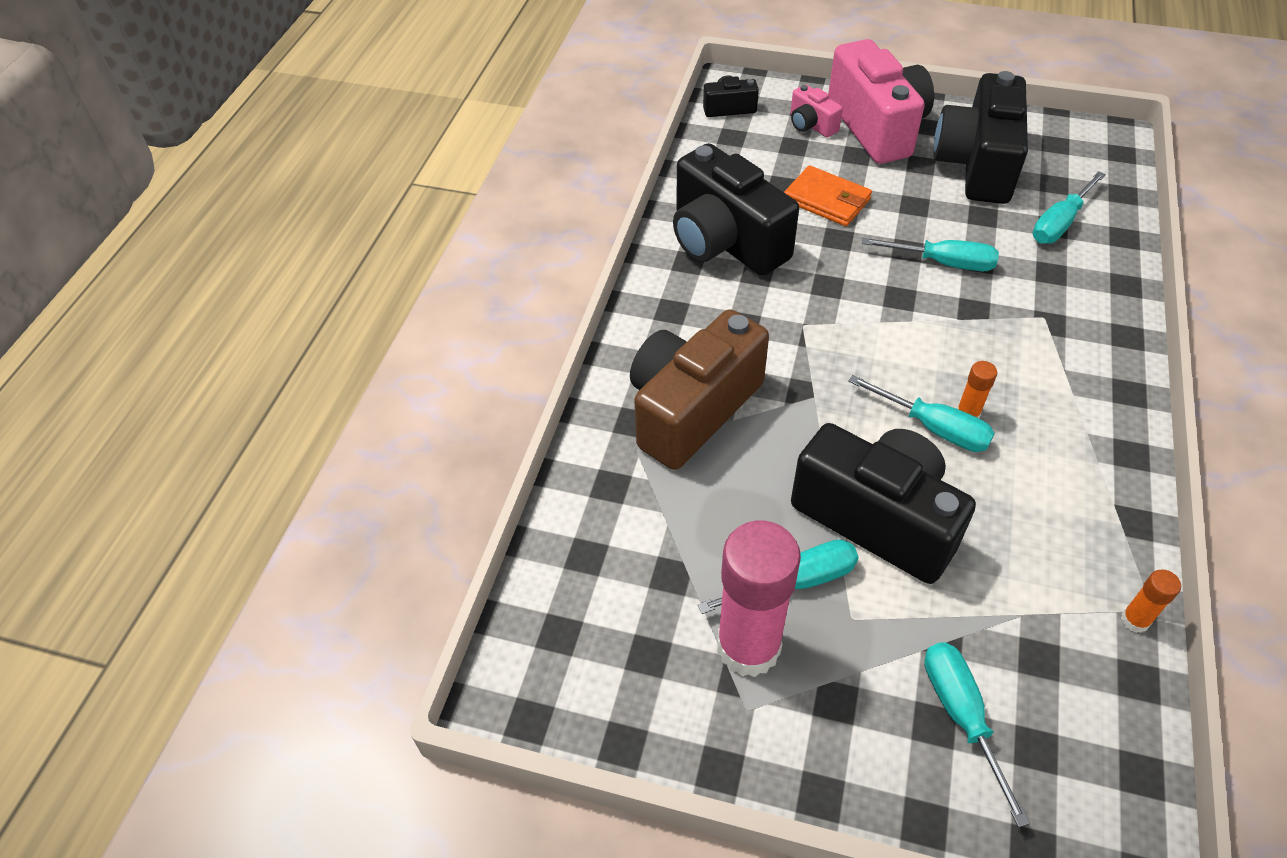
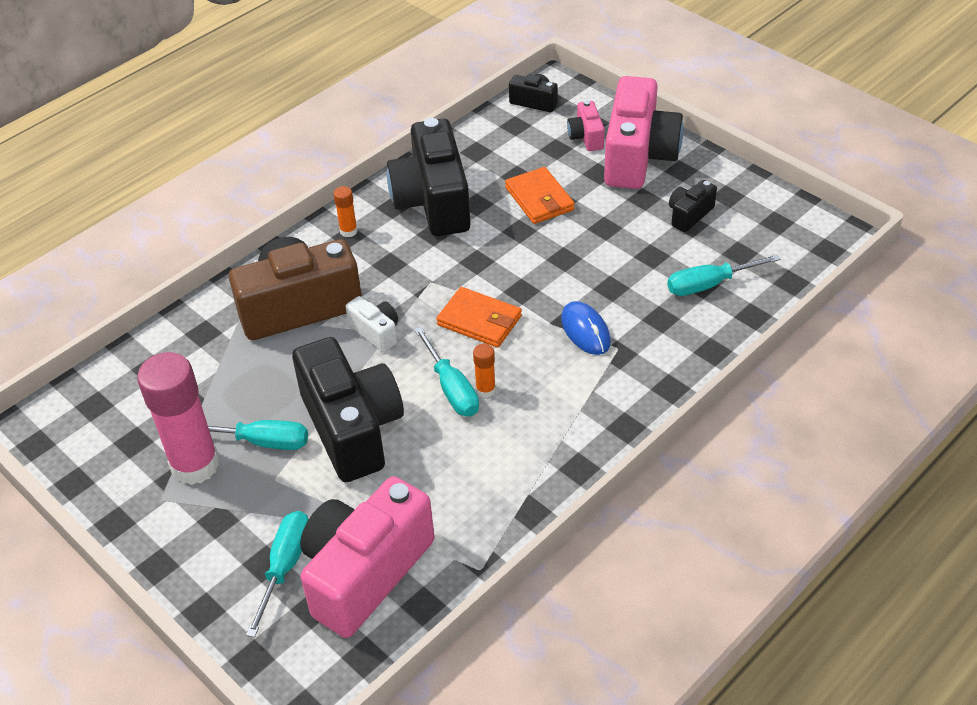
camera: 30 degrees right, 5 degrees down
turquoise screwdriver [862,238,999,272] -> none
black camera [934,71,1028,204] -> black camera [669,180,717,232], size x0.46
orange glue stick [1121,569,1181,633] -> orange glue stick moved to [333,186,358,238]
none -> pink camera [300,476,435,638]
none -> white camera [345,296,398,352]
none -> orange wallet [436,287,522,348]
none -> blue mouse [561,301,611,355]

